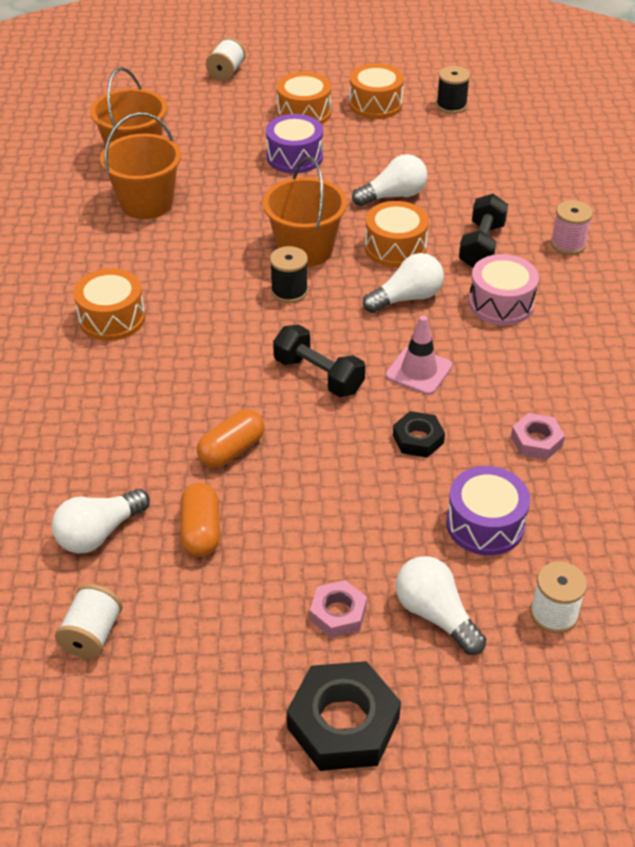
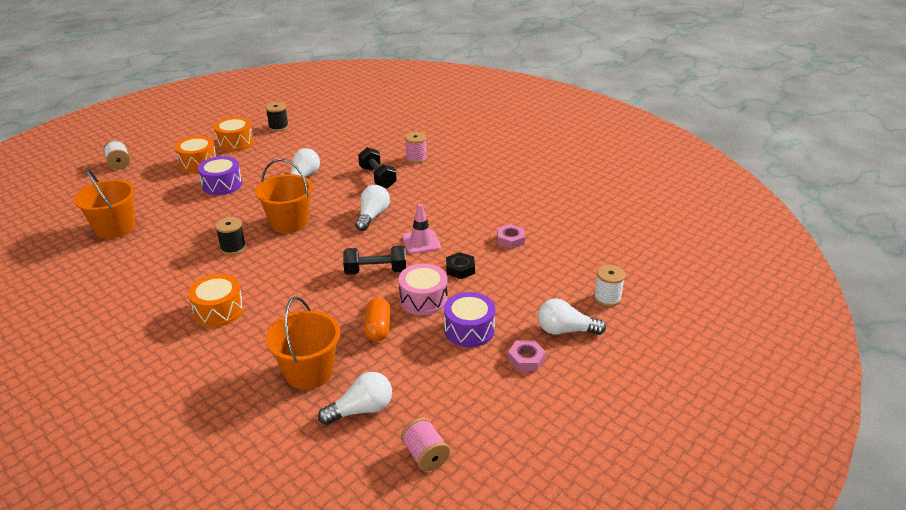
camera: 45 degrees left, 10 degrees down
white light bulb [52,489,150,554] -> white light bulb turned 120 degrees counterclockwise [318,372,392,425]
white spool [55,584,123,659] -> pink spool [401,418,450,472]
orange bucket [100,112,181,219] -> orange bucket moved to [266,297,340,389]
orange capsule [180,483,220,557] -> none
black spool [270,246,308,303] -> black spool moved to [215,217,246,255]
black nut [287,661,401,771] -> none
orange drum [365,201,429,267] -> none
purple drum [446,466,530,555] -> purple drum moved to [444,292,495,347]
pink drum [469,254,539,325] -> pink drum moved to [398,263,448,315]

